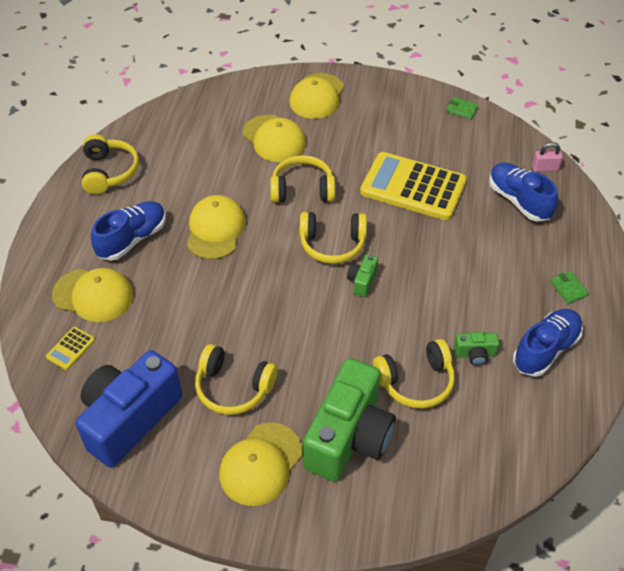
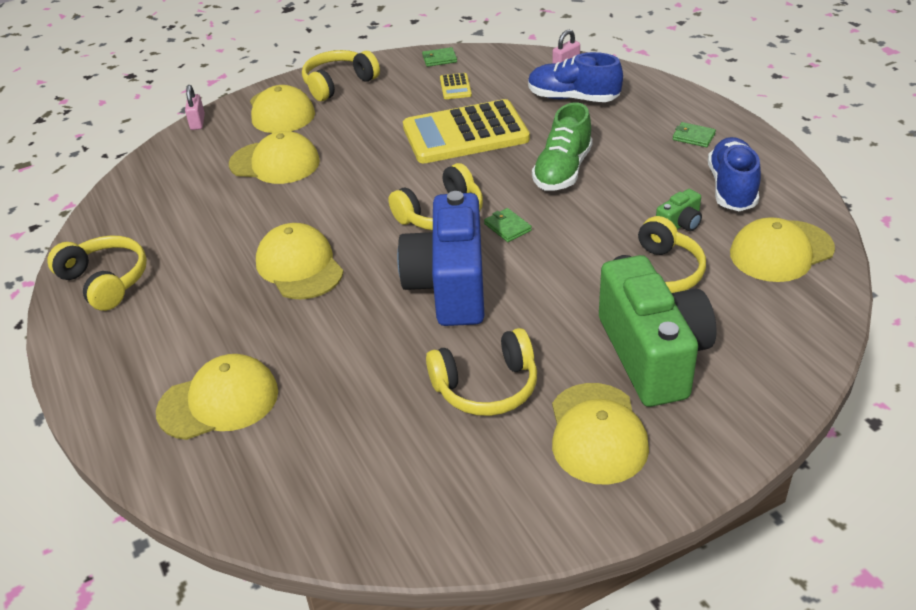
camera: 35 degrees left, 10 degrees down
yellow calculator [46,327,95,370] -> yellow calculator moved to [440,73,472,99]
blue camera [75,350,182,468] -> blue camera moved to [397,191,485,326]
blue shoe [91,201,166,261] -> none
yellow headphones [270,155,335,203] -> yellow headphones moved to [302,50,380,101]
green camera [347,254,378,297] -> green wallet [484,208,532,242]
none -> pink padlock [185,85,205,130]
none -> green shoe [532,102,593,191]
none -> yellow cap [730,217,835,282]

